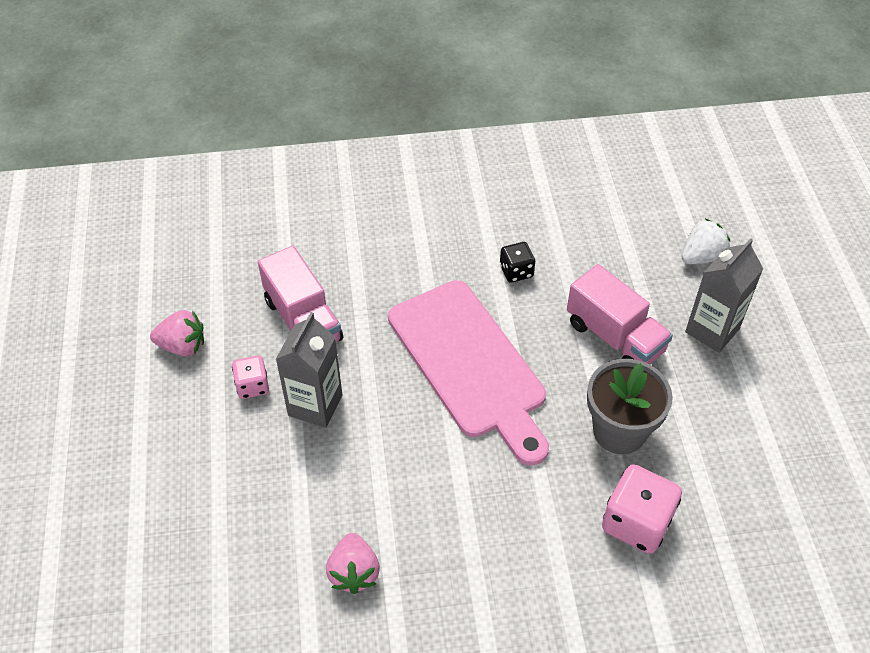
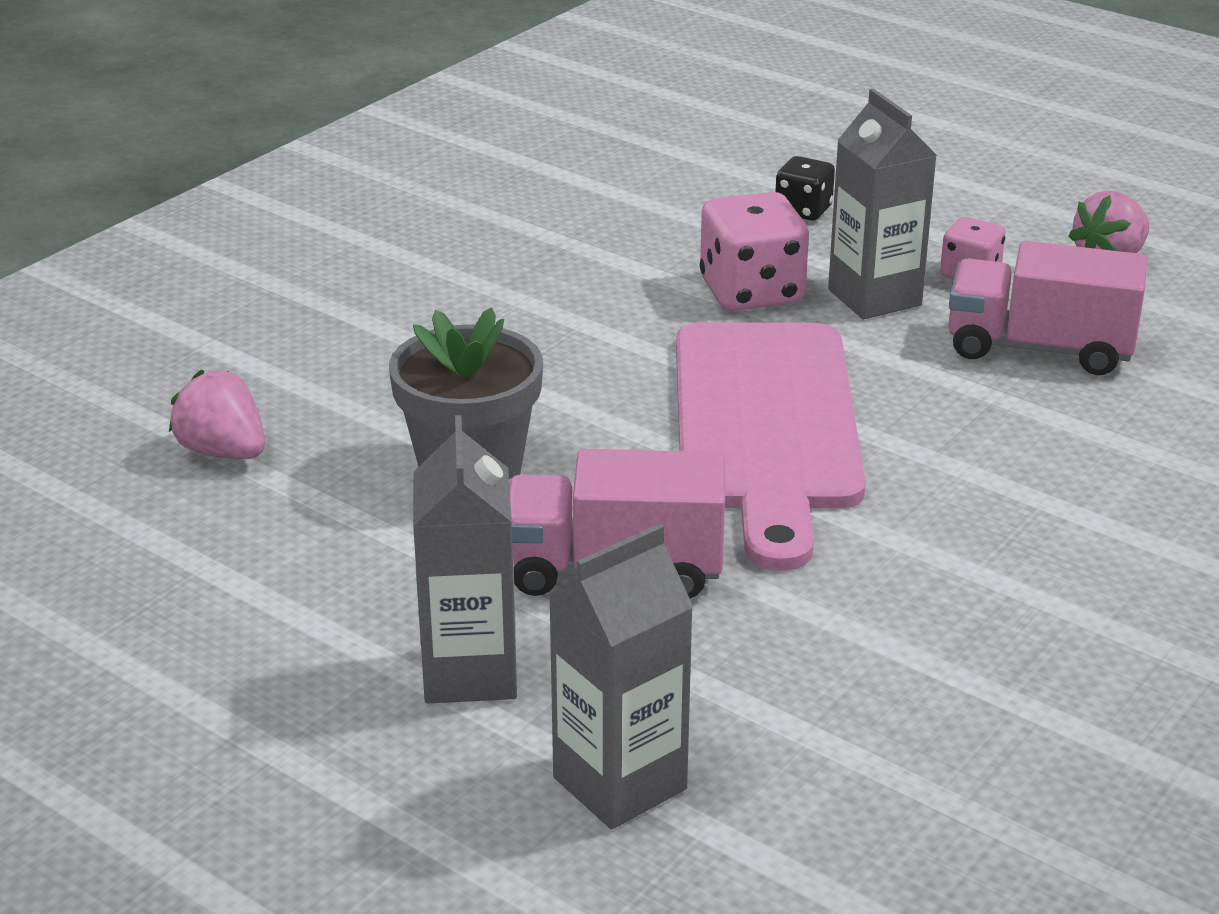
camera: 135 degrees right, 20 degrees down
pink strawberry [326,533,380,594] -> pink strawberry moved to [169,370,265,459]
pink cutting board [388,280,549,465] -> pink cutting board turned 105 degrees counterclockwise [676,322,866,571]
black dice [500,242,535,283] -> black dice moved to [775,156,835,221]
pink dice [602,464,682,554] -> pink dice moved to [700,192,809,311]
white strawberry [682,219,730,264] -> grey carton [548,524,693,829]

